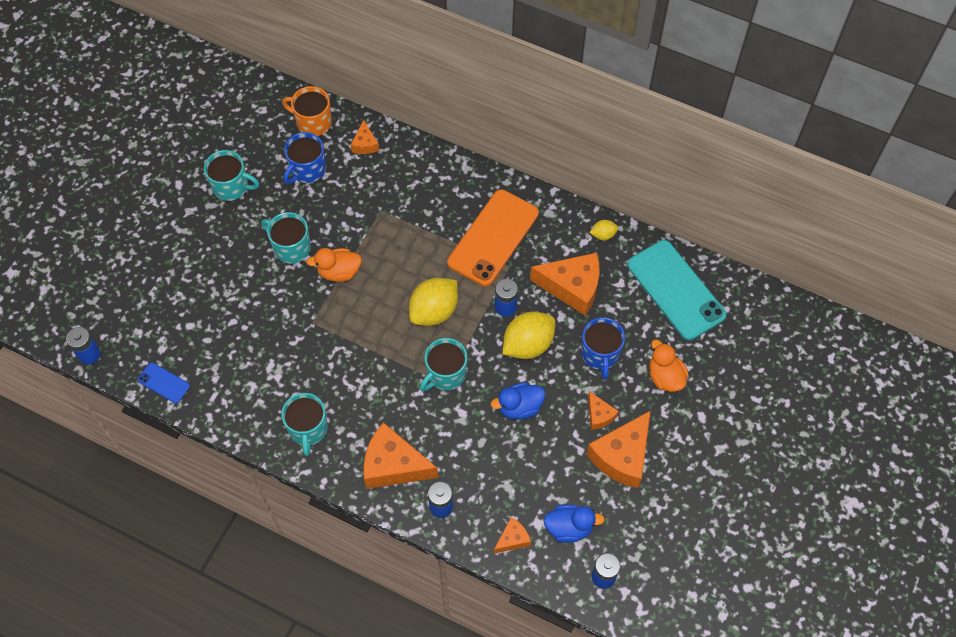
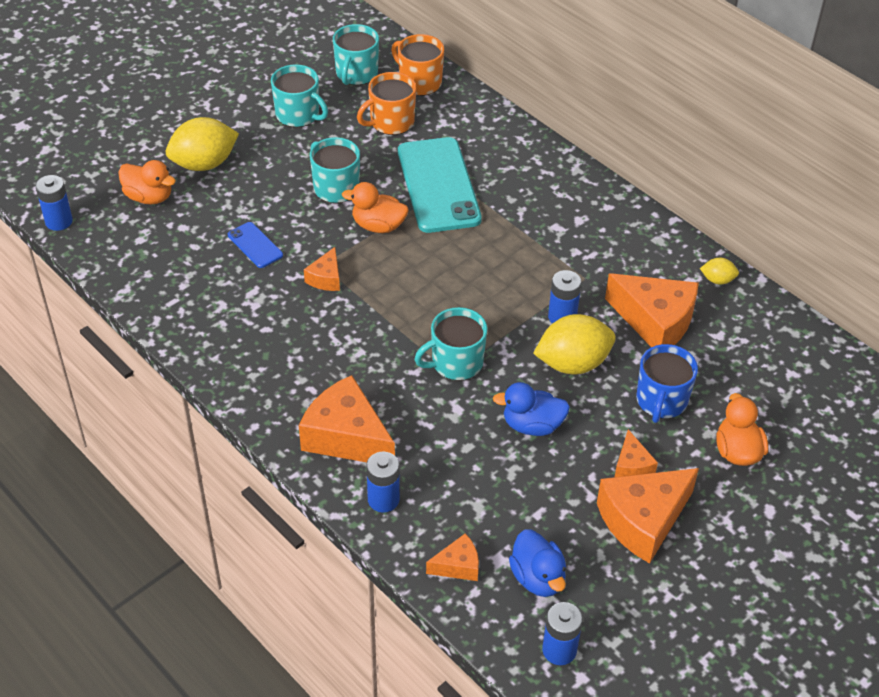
camera: 20 degrees right, 15 degrees down
blue phone [138,362,190,403] -> blue phone moved to [228,222,283,268]
turquoise mug [281,393,328,456] -> turquoise mug moved to [333,24,379,85]
blue mug [284,132,326,184] -> orange mug [357,72,416,135]
orange cheese [351,120,379,154] -> orange cheese moved to [304,247,340,291]
yellow lemon [409,278,458,326] -> yellow lemon moved to [166,117,239,171]
orange phone [447,189,539,286] -> none
blue duck [544,504,605,543] -> blue duck turned 45 degrees clockwise [509,529,566,597]
turquoise phone [627,240,727,340] -> turquoise phone moved to [398,137,482,233]
none -> orange duck [118,160,176,205]

